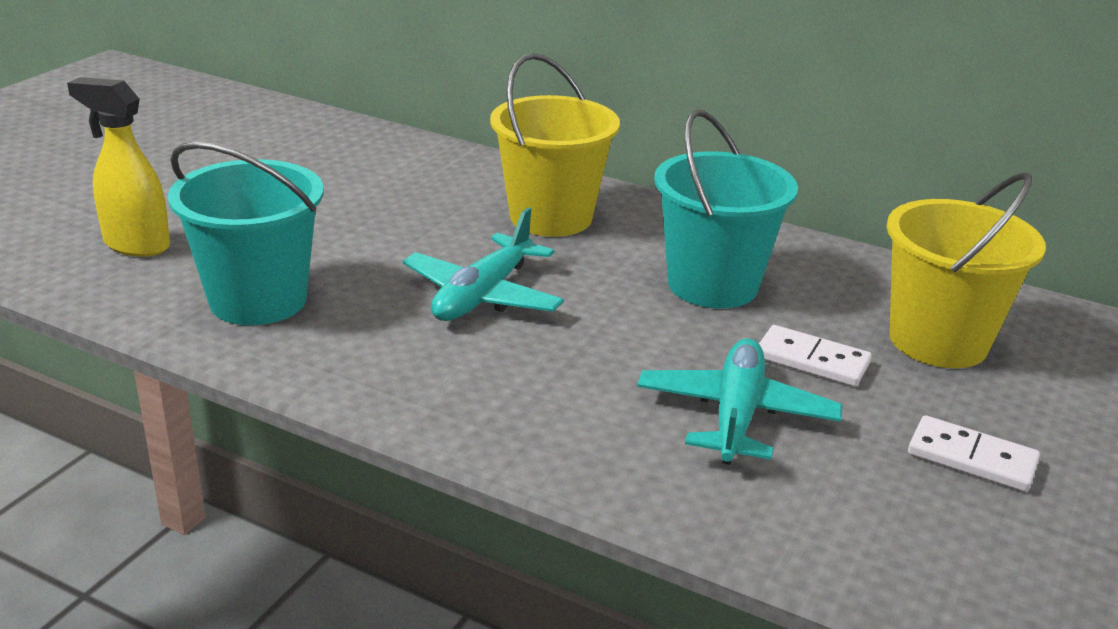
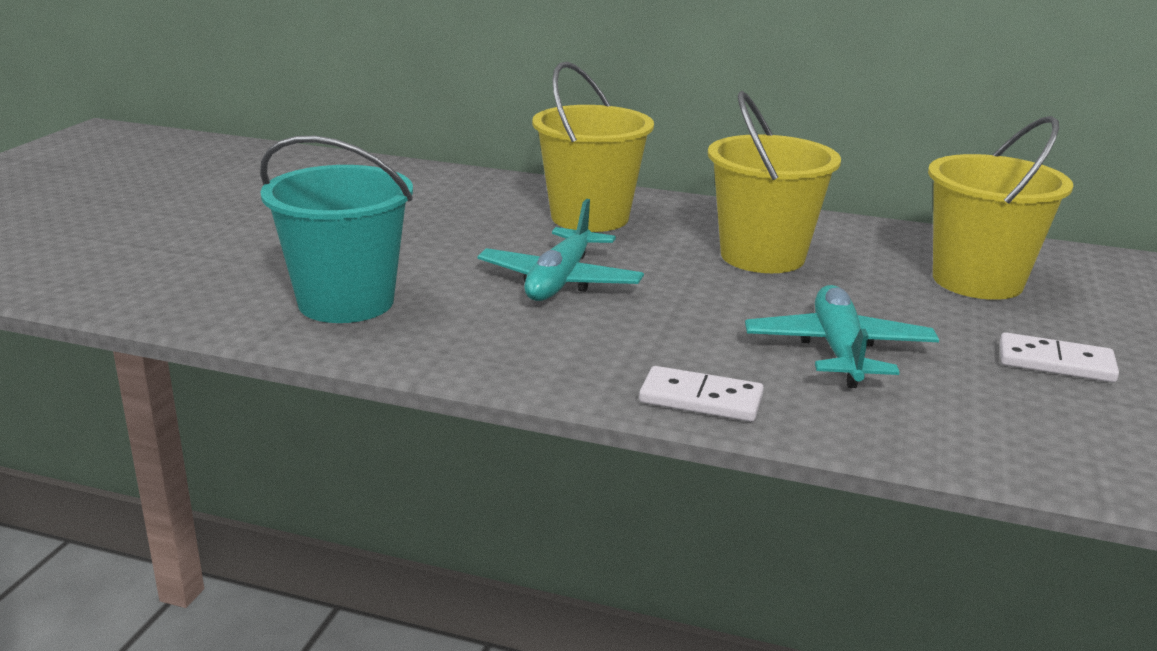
camera: 10 degrees left, 5 degrees down
yellow spray bottle [67,77,170,257] -> none
turquoise bucket [654,110,798,309] -> yellow bucket [708,91,841,273]
white domino [759,325,872,387] -> white domino moved to [639,366,764,422]

